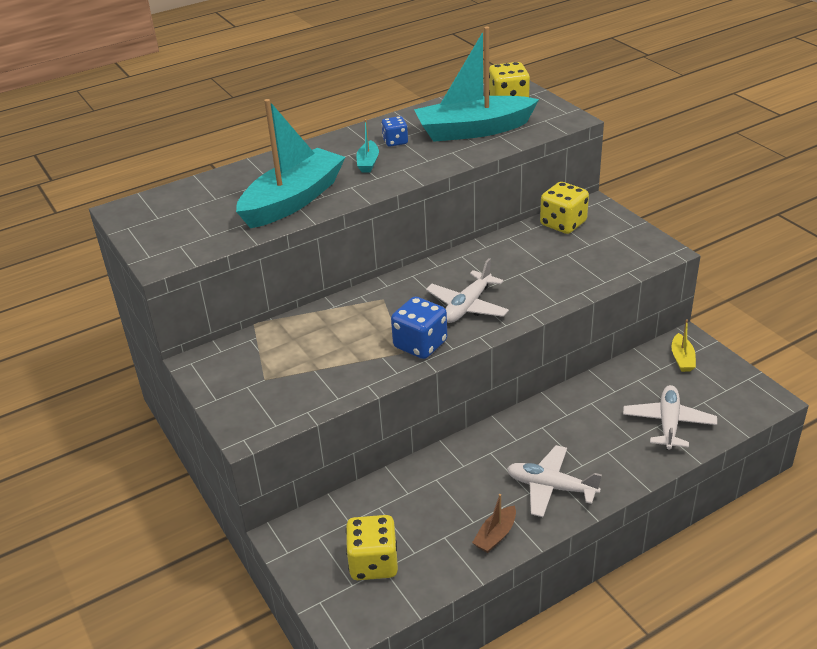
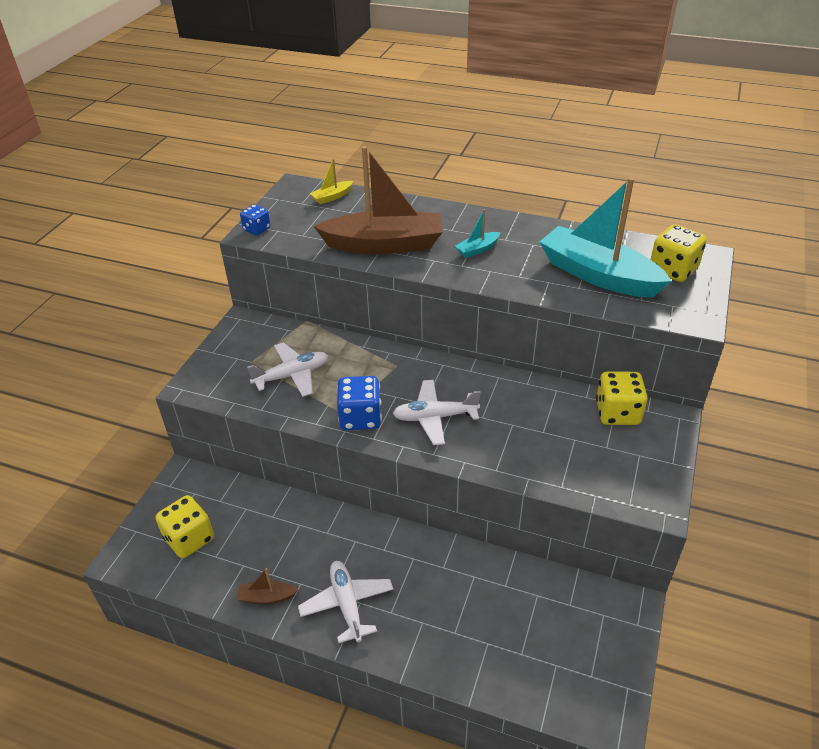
camera: 50 degrees right, 5 degrees up
turquoise boat [236,99,345,228] -> brown boat [313,146,443,254]
blue dice [381,116,408,147] -> blue dice moved to [240,204,271,235]
white plane [623,385,717,450] -> white plane moved to [247,342,328,397]
yellow boat [671,319,696,372] -> yellow boat moved to [310,159,353,204]

